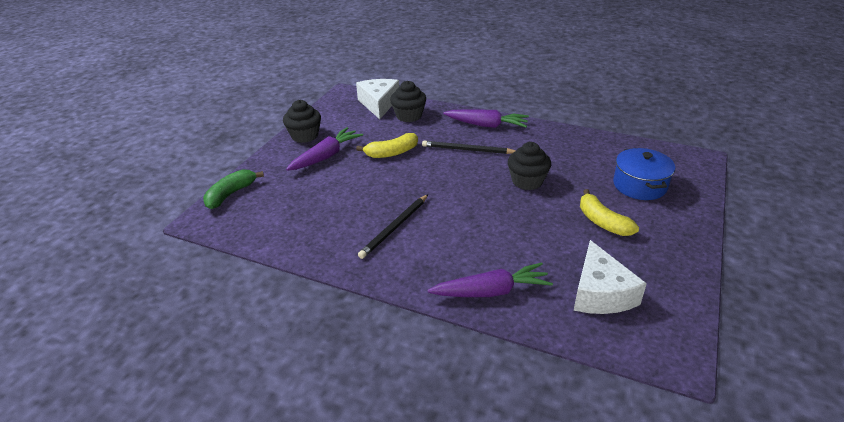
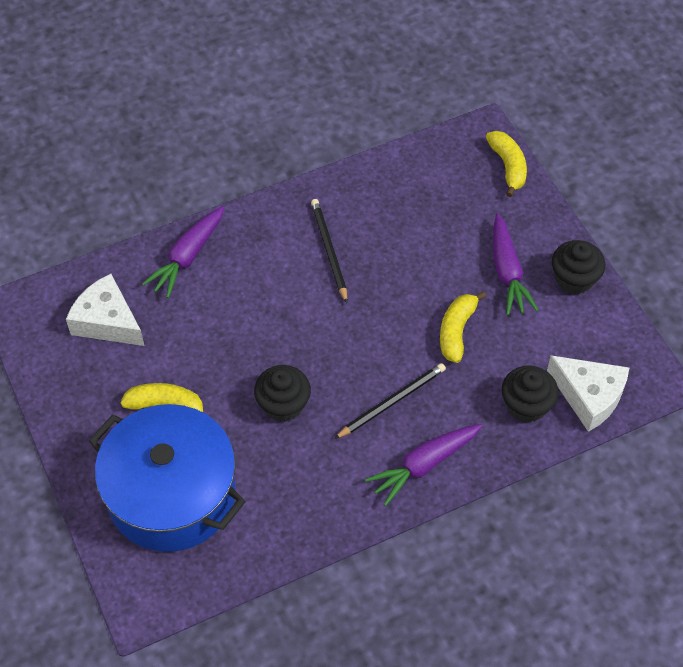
camera: 130 degrees right, 20 degrees up
green banana [203,169,264,209] -> yellow banana [486,131,527,197]
blue pot [613,148,675,200] -> blue pot [89,404,246,552], size x1.82

